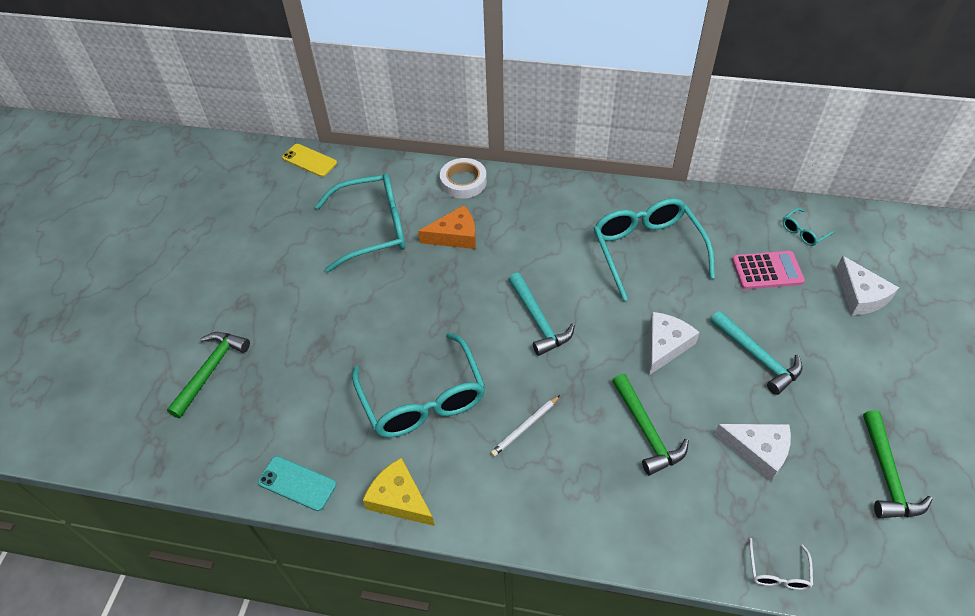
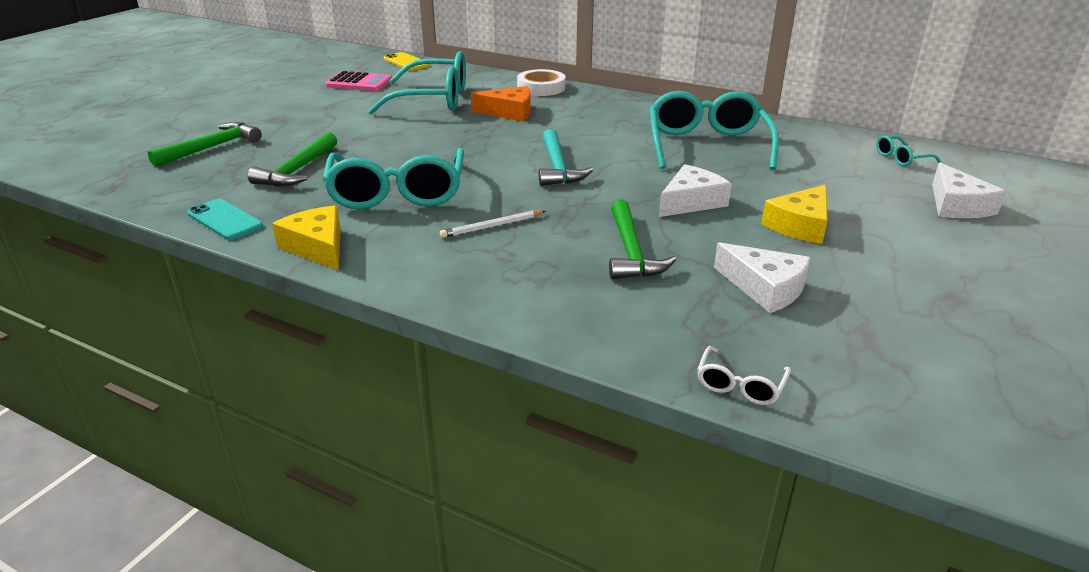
camera: 15 degrees right, 20 degrees down
turquoise hammer [710,311,802,395] -> yellow cheese [761,184,828,244]
pink calculator [732,251,805,289] -> pink calculator moved to [326,71,392,91]
green hammer [863,410,933,518] -> green hammer moved to [248,132,337,187]

